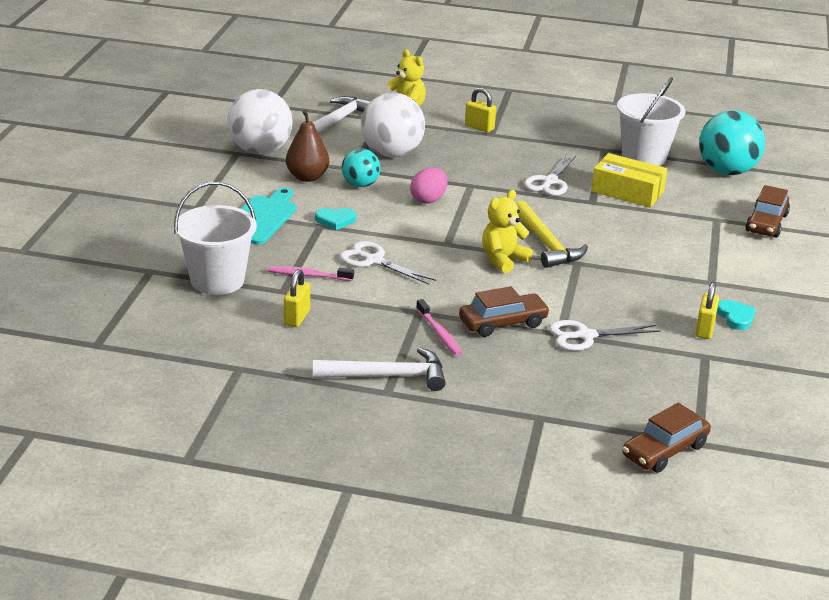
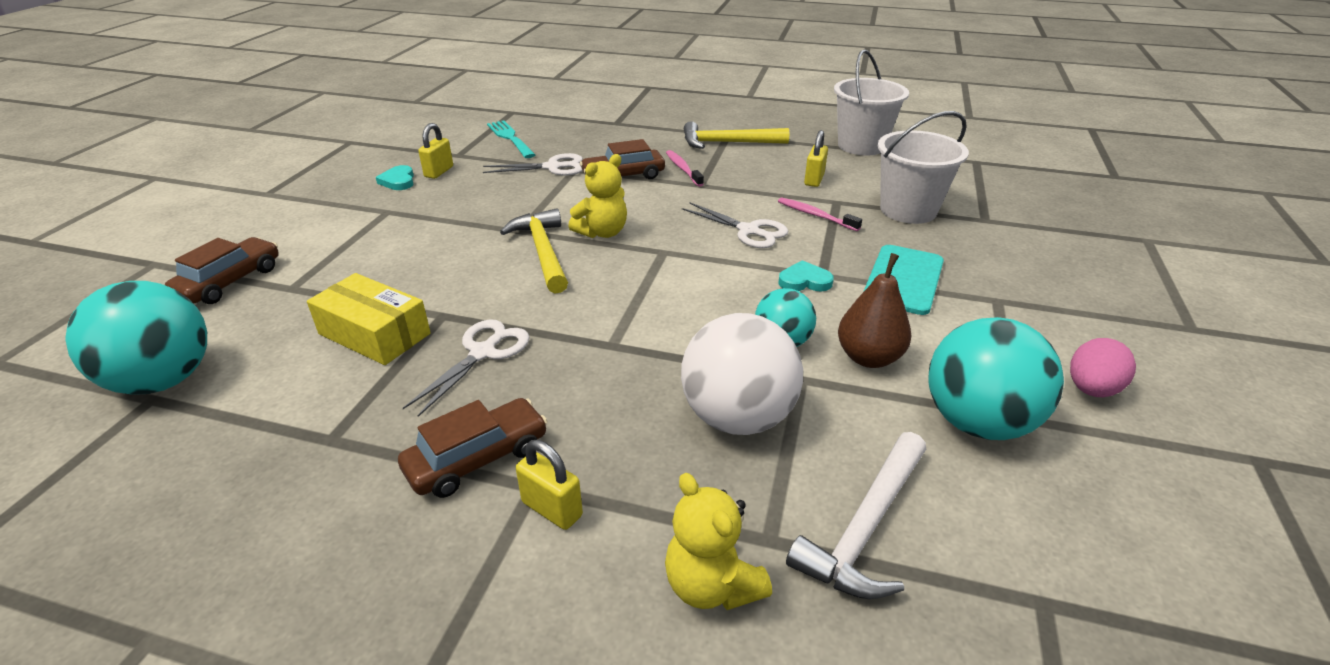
camera: 175 degrees left, 5 degrees up
white ball [227,89,293,154] -> turquoise ball [928,317,1064,440]
pink toothbrush [268,266,354,281] -> pink toothbrush turned 150 degrees counterclockwise [778,198,862,231]
white hammer [313,347,446,391] -> yellow hammer [684,121,789,149]
pink egg [410,168,448,204] -> pink egg moved to [1070,338,1136,397]
white bucket [617,77,685,166] -> white bucket moved to [834,49,909,155]
brown car [622,403,711,473] -> brown car moved to [398,398,548,498]
none -> turquoise fork [487,120,535,158]

